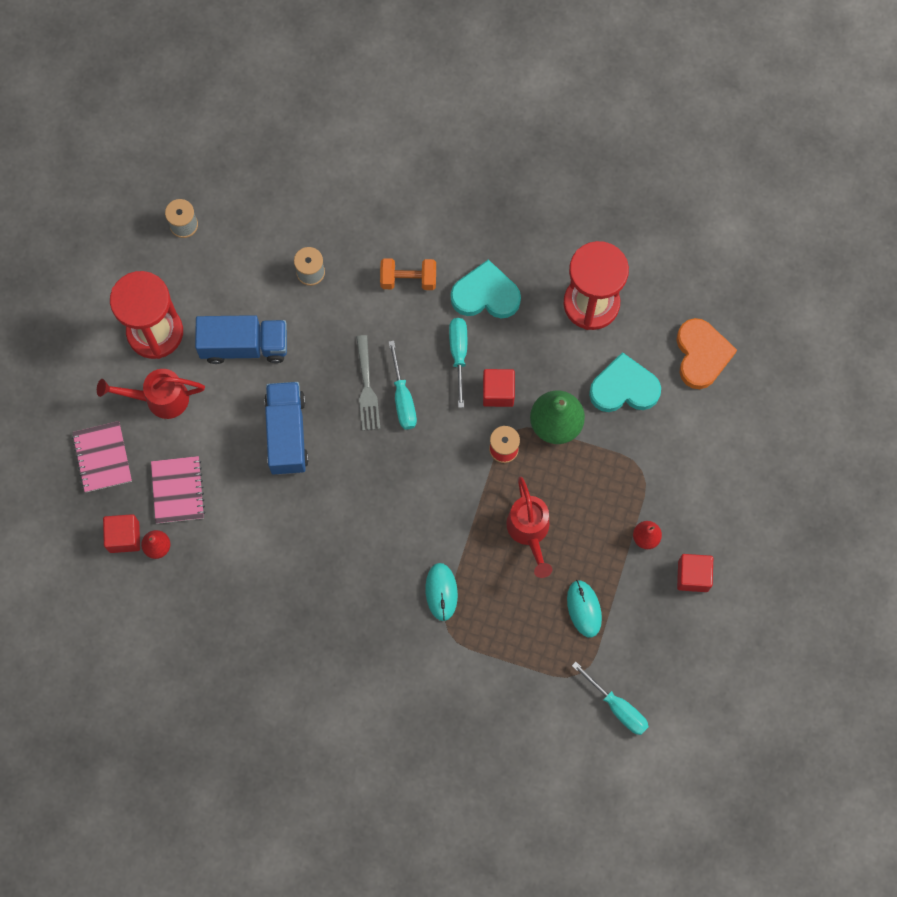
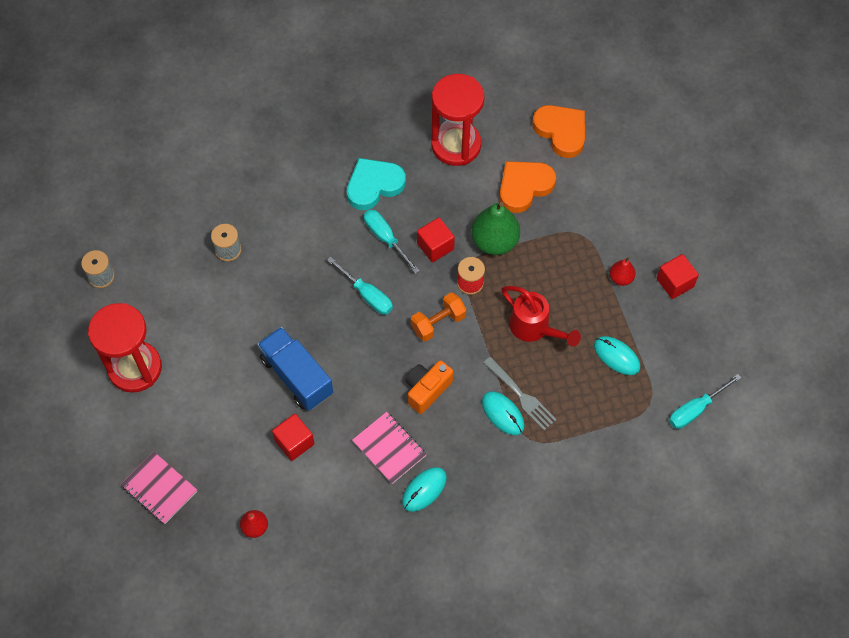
camera: 35 degrees left, 10 degrees down
red watering can [97,369,205,419] -> none
red cube [103,514,140,553] -> red cube moved to [272,414,314,461]
pink notebook [151,456,206,524] -> pink notebook moved to [352,412,427,484]
blue truck [195,315,287,364] -> none
grey fork [356,335,380,431] -> grey fork moved to [483,357,557,430]
orange dumbbell [380,258,436,290] -> orange dumbbell moved to [411,292,466,341]
turquoise screwdriver [572,662,649,735] -> turquoise screwdriver turned 135 degrees clockwise [669,374,741,429]
turquoise heart [589,352,661,412] -> orange heart [500,161,556,213]
none -> turquoise mouse [402,467,447,512]
none -> orange camera [406,360,453,414]

